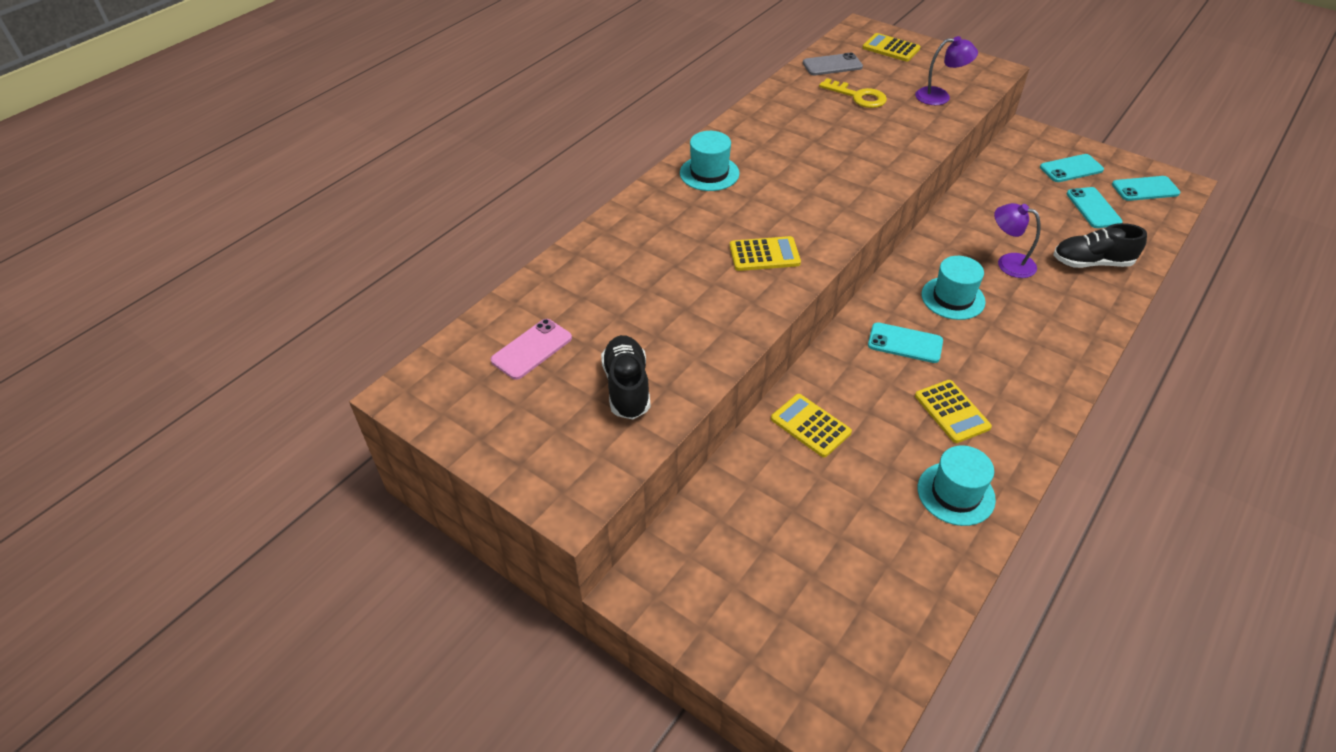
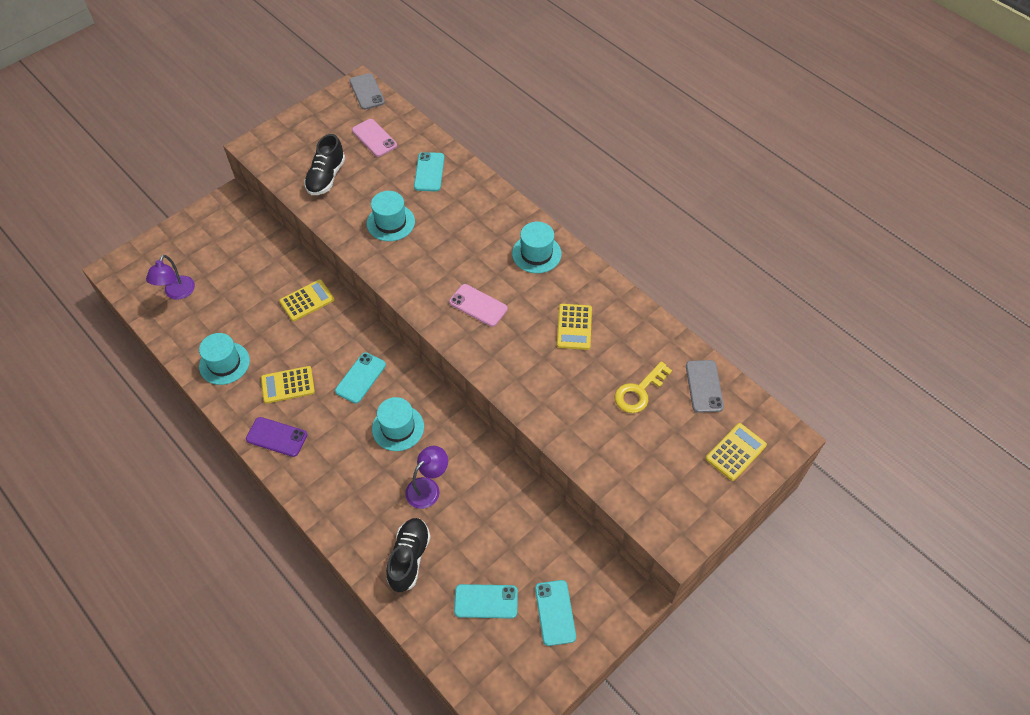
camera: 100 degrees right, 10 degrees up
black shoe [601,335,651,419] -> black shoe turned 105 degrees clockwise [304,134,345,195]
yellow calculator [730,236,801,271] -> yellow calculator moved to [557,304,592,350]
purple lamp [915,36,978,105] -> purple lamp moved to [146,255,195,300]
turquoise phone [1112,176,1180,201] -> turquoise phone moved to [414,152,444,191]
none -> purple phone [246,417,307,457]
none -> grey phone [349,73,385,110]
none -> turquoise hat [367,191,415,241]
none -> pink phone [449,284,508,327]

